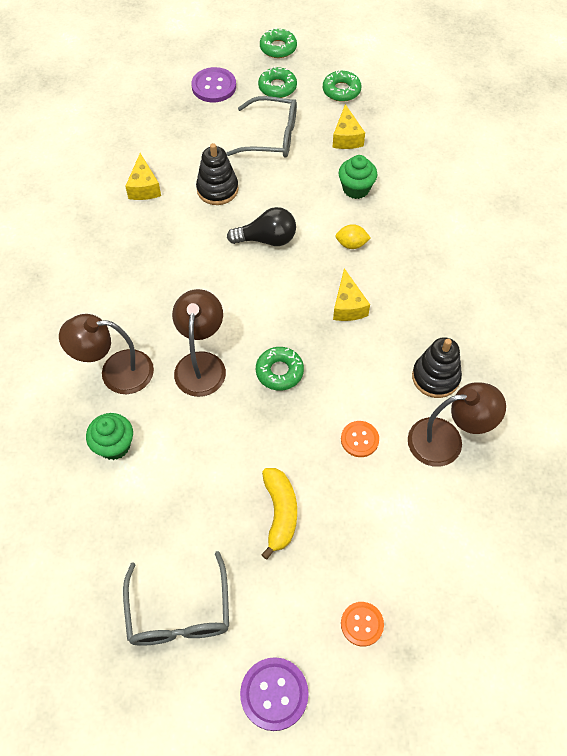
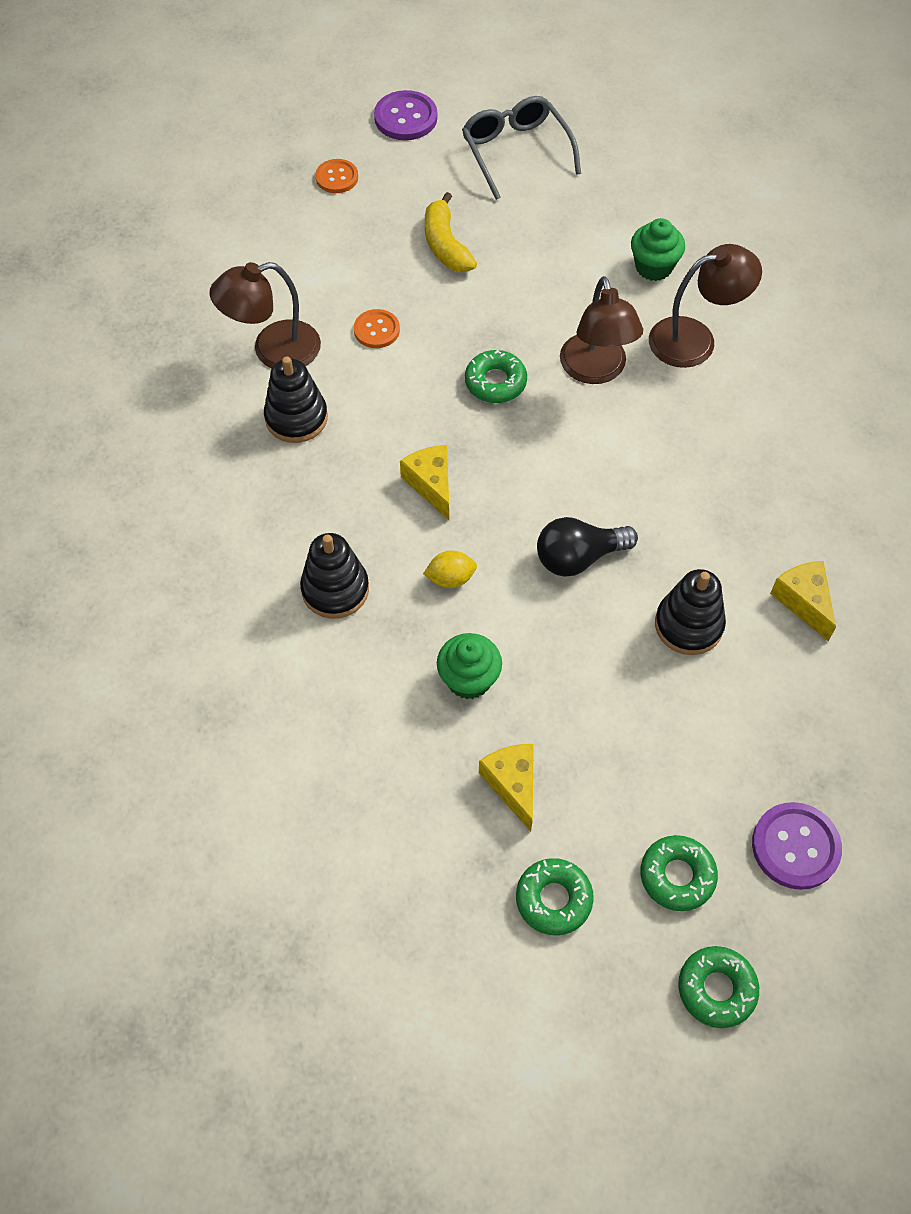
camera: 165 degrees right, 0 degrees up
grey glasses [226,96,297,157] -> none
none -> black stacking toy [300,533,369,619]

